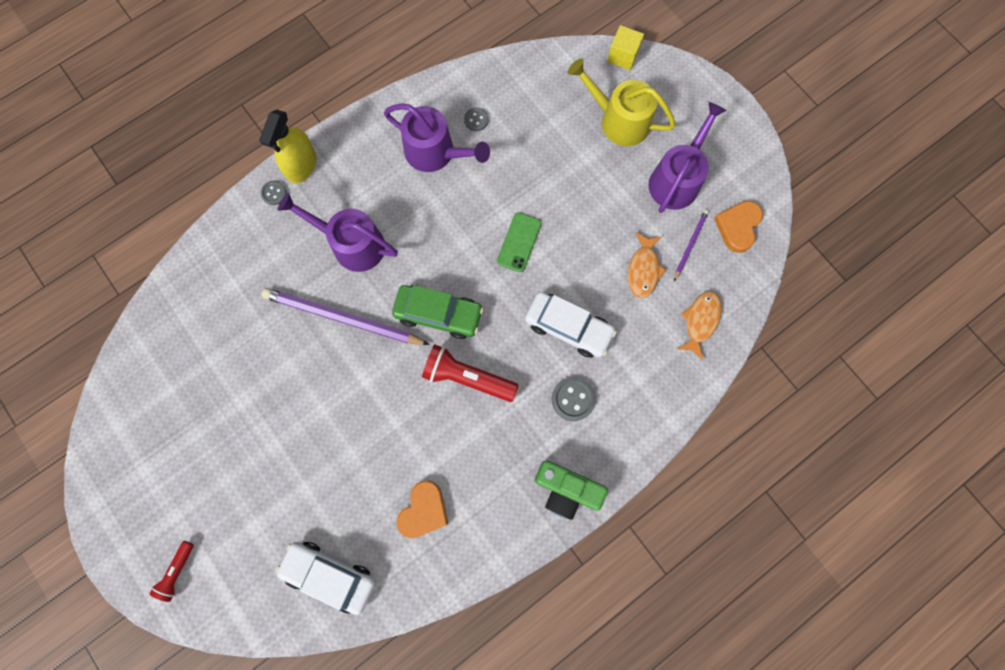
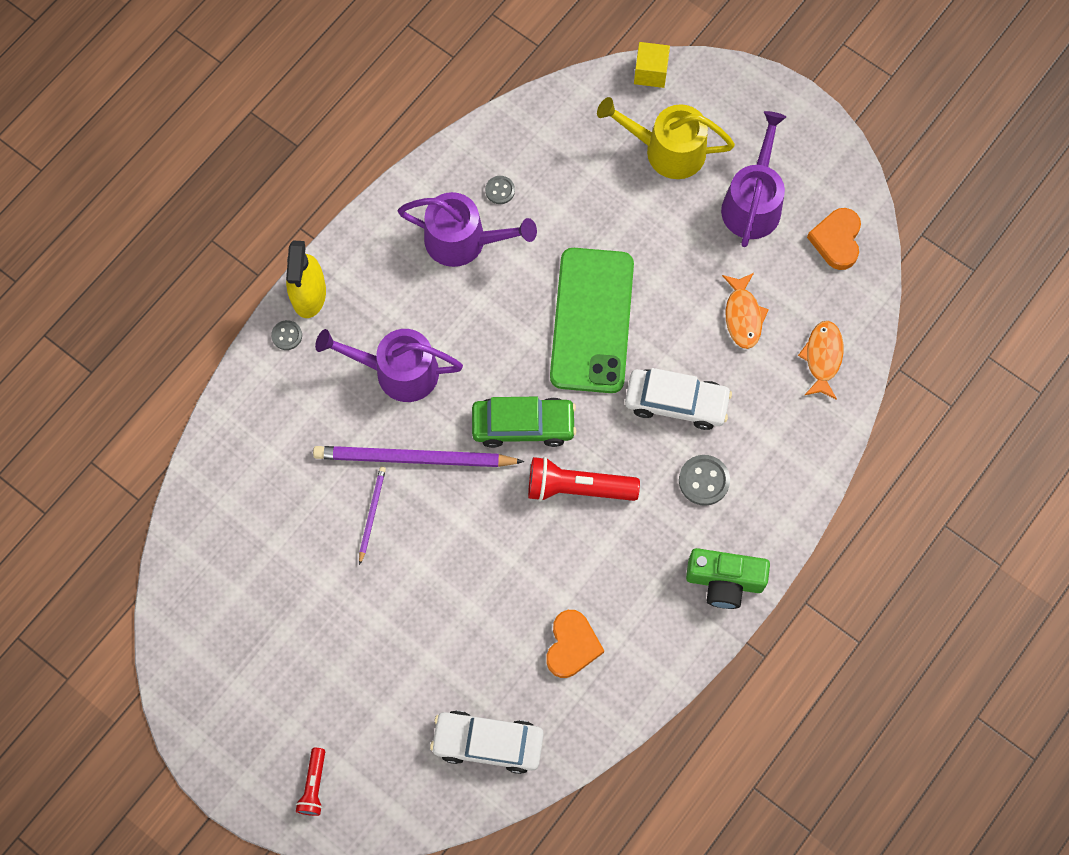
camera: 15 degrees left, 5 degrees down
green phone [497,212,541,272] -> green phone [550,248,634,393], size x2.13
purple pencil [674,210,709,281] -> purple pencil moved to [359,467,386,565]

